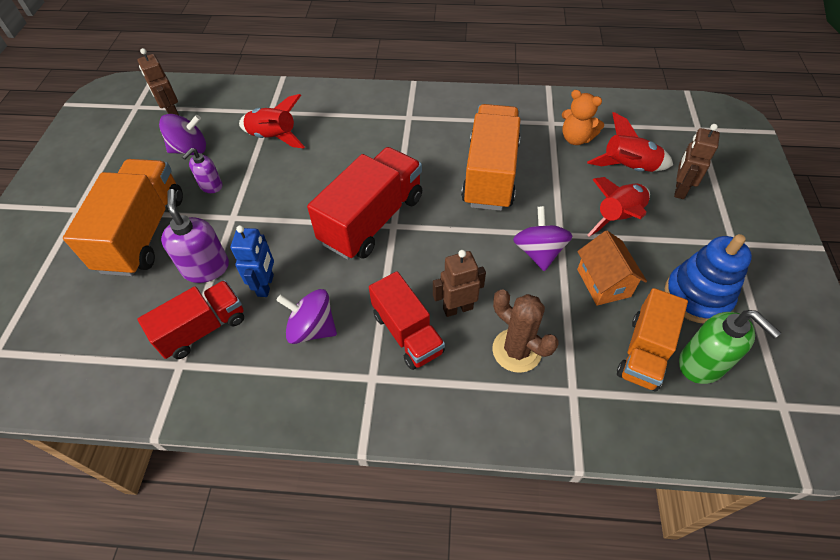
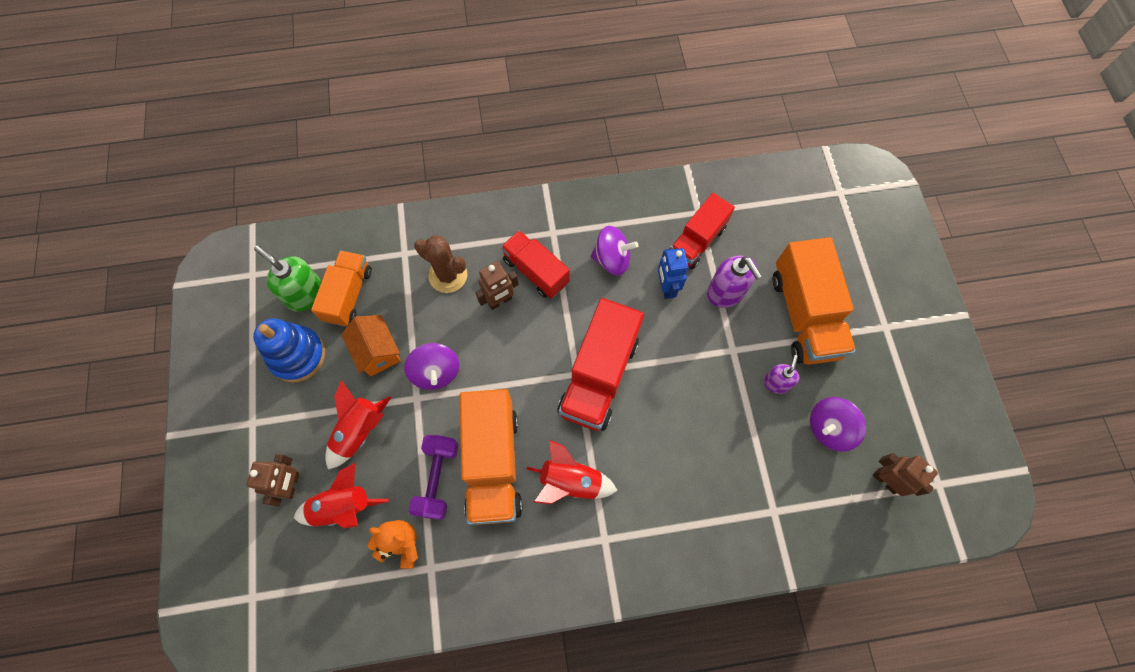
camera: 165 degrees right, 15 degrees up
red rocket [239,94,305,149] -> red rocket moved to [526,440,618,504]
none -> purple dumbbell [409,435,459,520]

